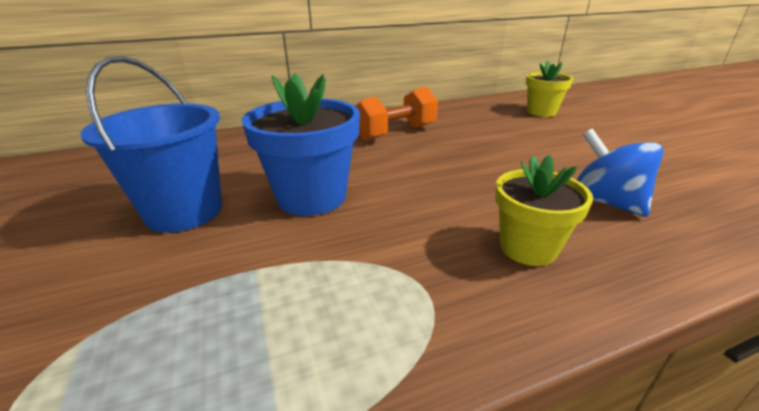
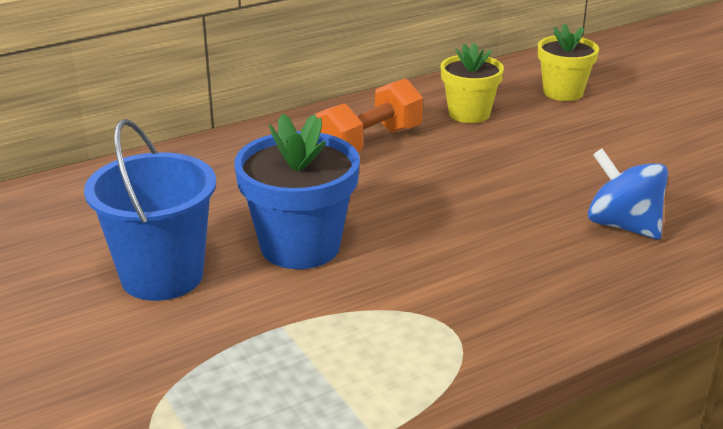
camera: 10 degrees left, 0 degrees up
yellow flower pot [495,155,593,266] -> yellow flower pot moved to [441,42,504,123]

